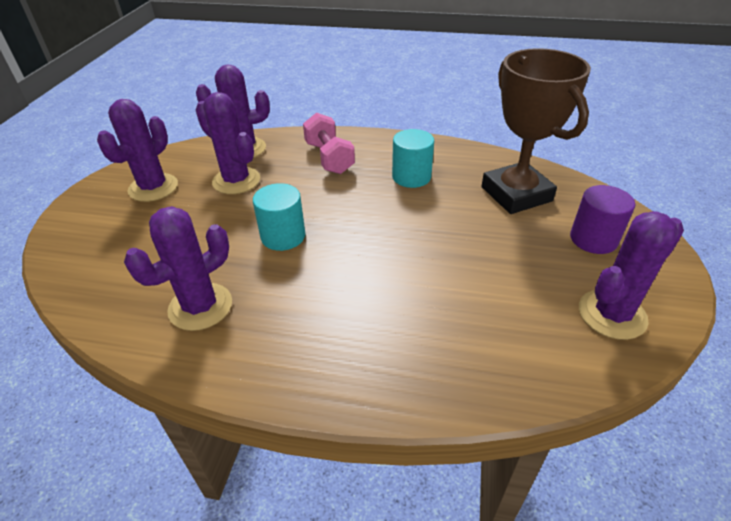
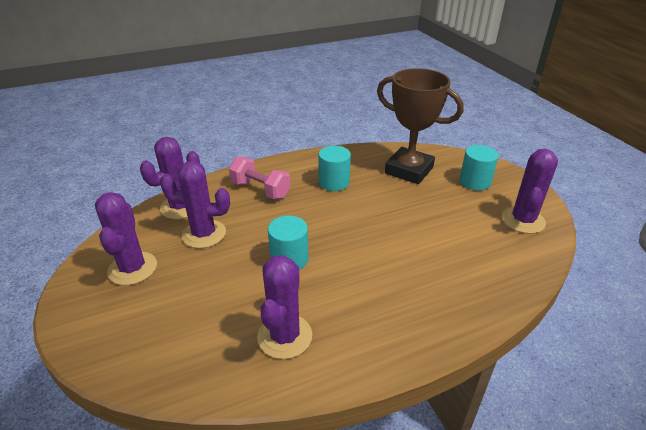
camera: 35 degrees left, 5 degrees down
purple cylinder [570,185,635,254] -> turquoise cylinder [460,145,499,191]

